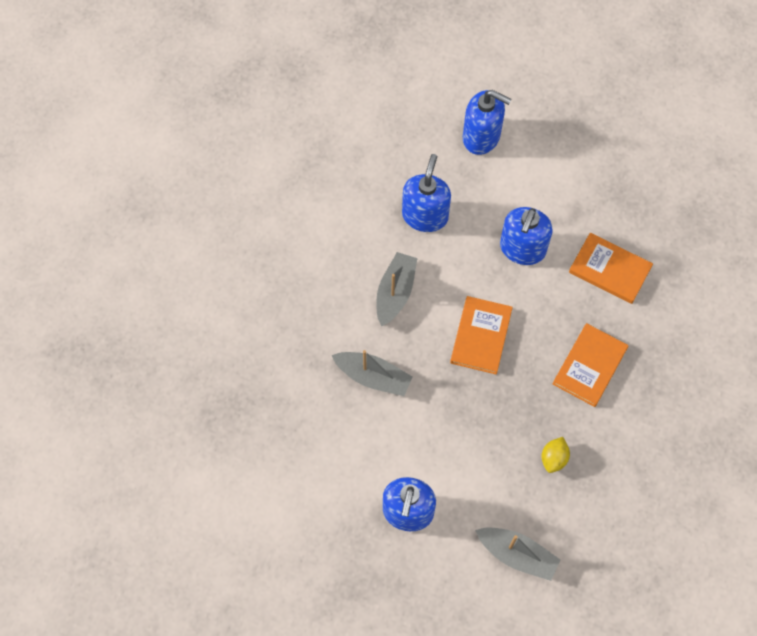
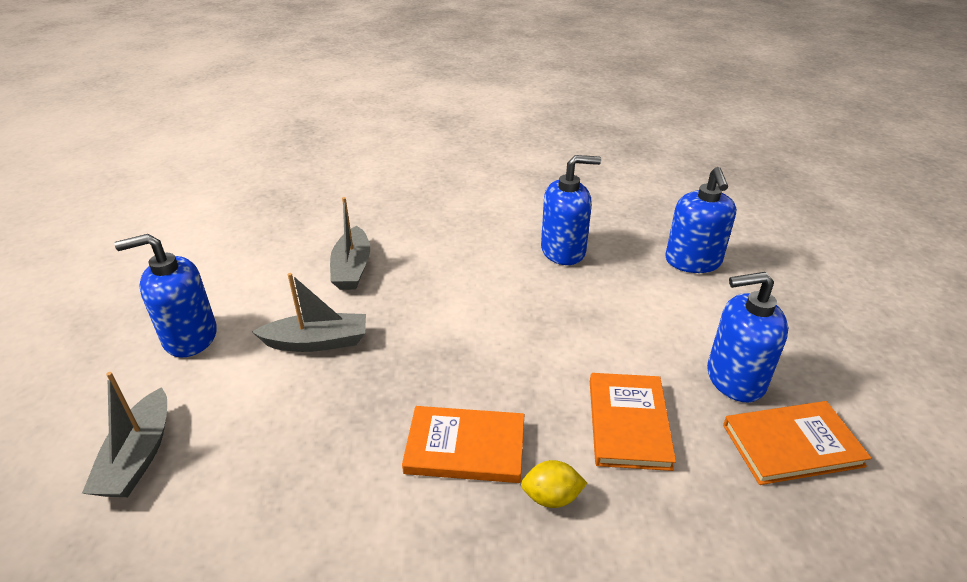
camera: 65 degrees right, 30 degrees down
grey boat [376,252,417,327] -> grey boat moved to [252,273,366,352]
orange book [450,296,513,374] -> orange book moved to [723,401,871,485]
blue soap dispenser [500,207,553,265] -> blue soap dispenser moved to [707,272,788,402]
yellow lemon [542,437,570,473] -> yellow lemon moved to [521,460,587,508]

